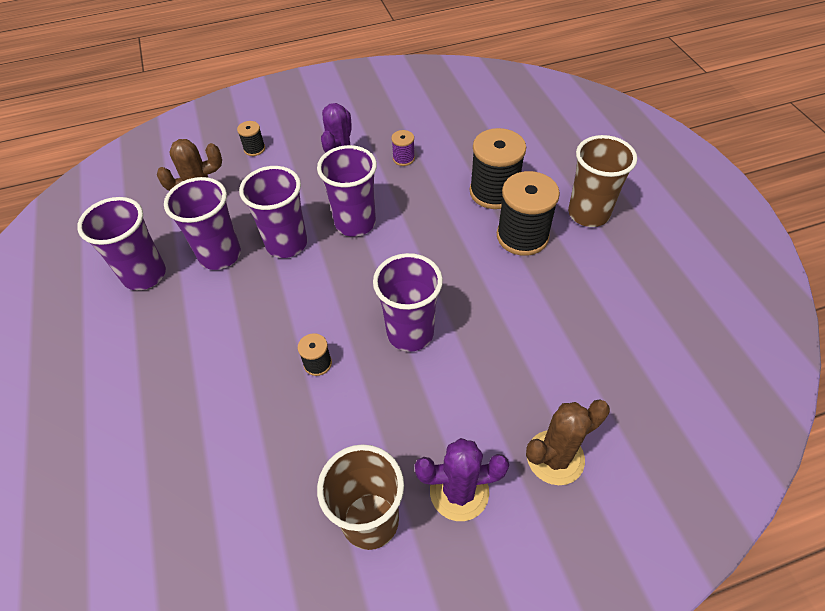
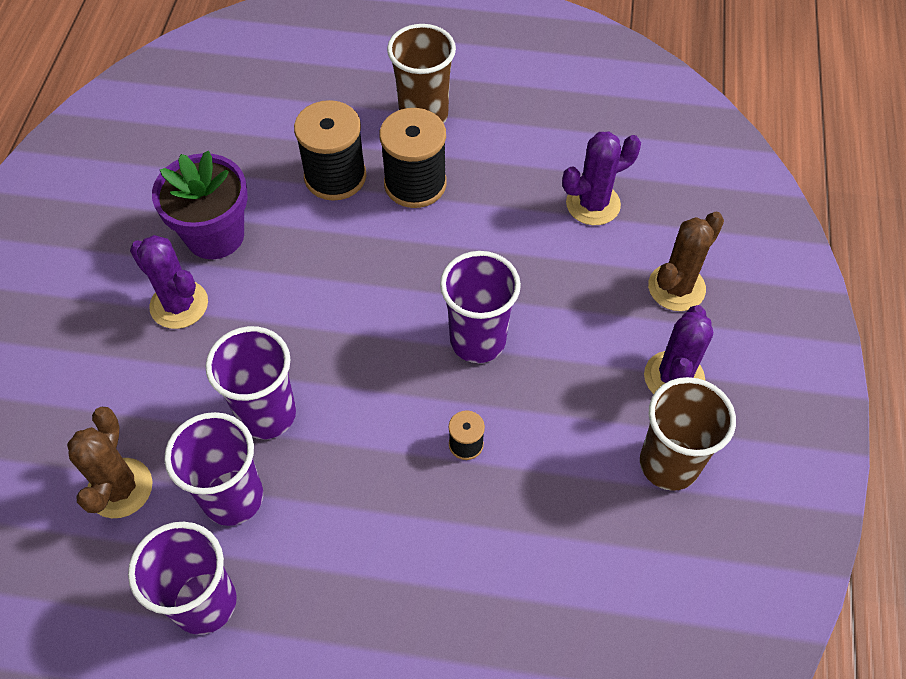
camera: 65 degrees left, 5 degrees up
black spool [237,121,265,156] -> none
purple cup [317,145,377,237] -> none
purple spool [391,130,415,166] -> purple flower pot [152,151,248,259]
brown cactus [526,399,610,485] -> brown cactus turned 45 degrees clockwise [648,212,724,311]
none -> purple cactus [562,131,641,225]

